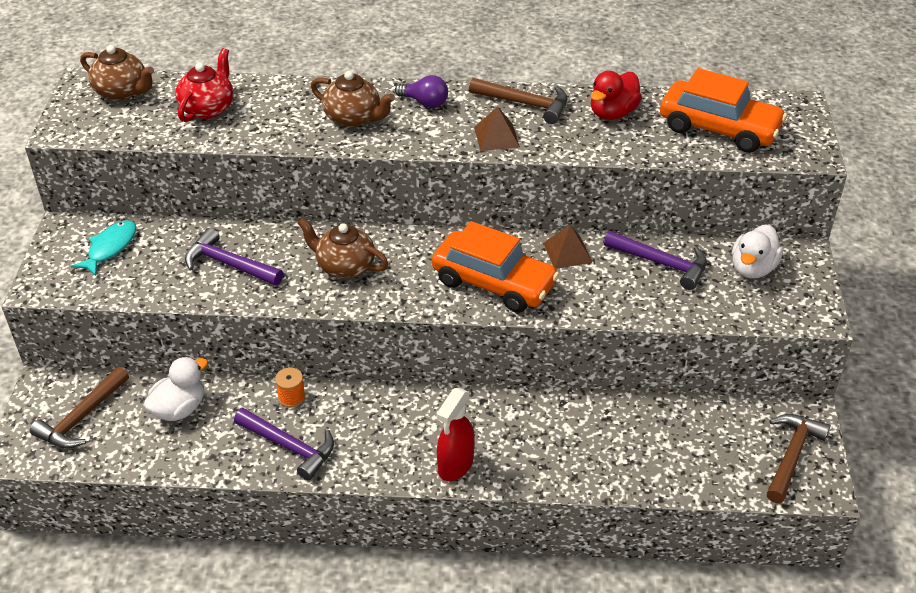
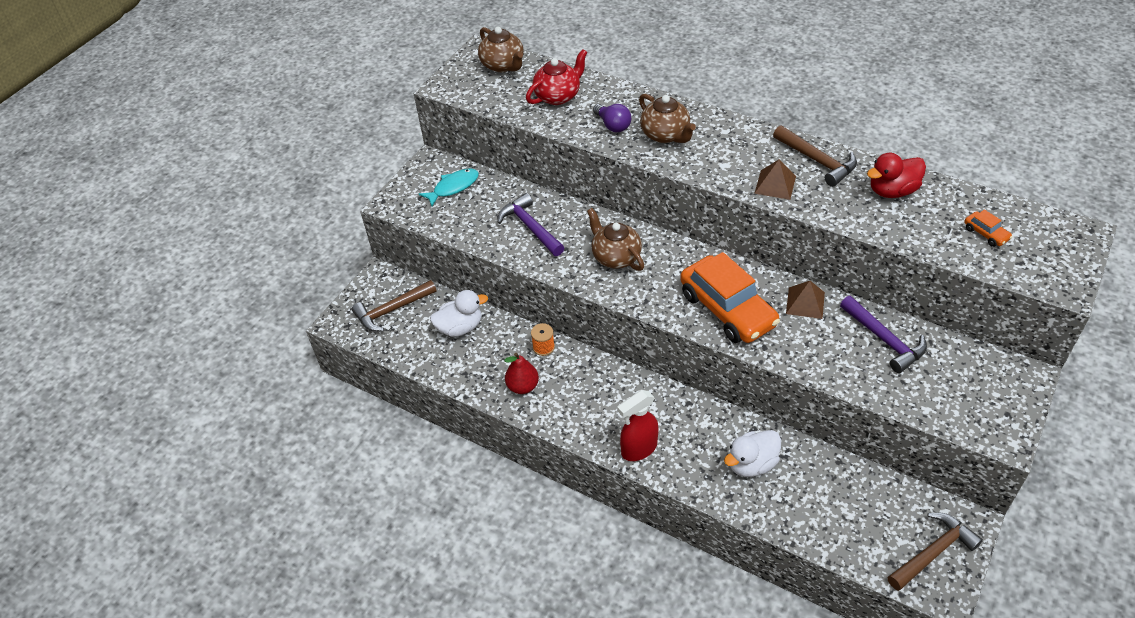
camera: 30 degrees right, 5 degrees up
purple hammer [234,408,334,480] -> red pear [505,353,539,394]
purple light bulb [395,75,448,108] -> purple light bulb moved to [593,104,631,132]
orange car [660,68,787,153] -> orange car [965,209,1012,247], size x0.40
white duck [732,225,783,279] -> white duck moved to [724,430,781,477]

